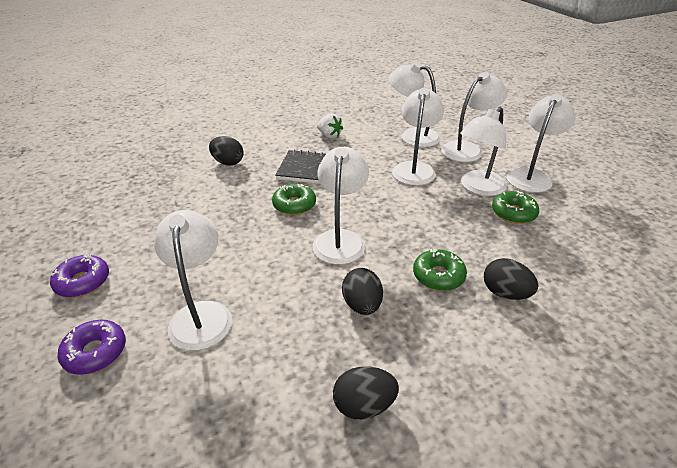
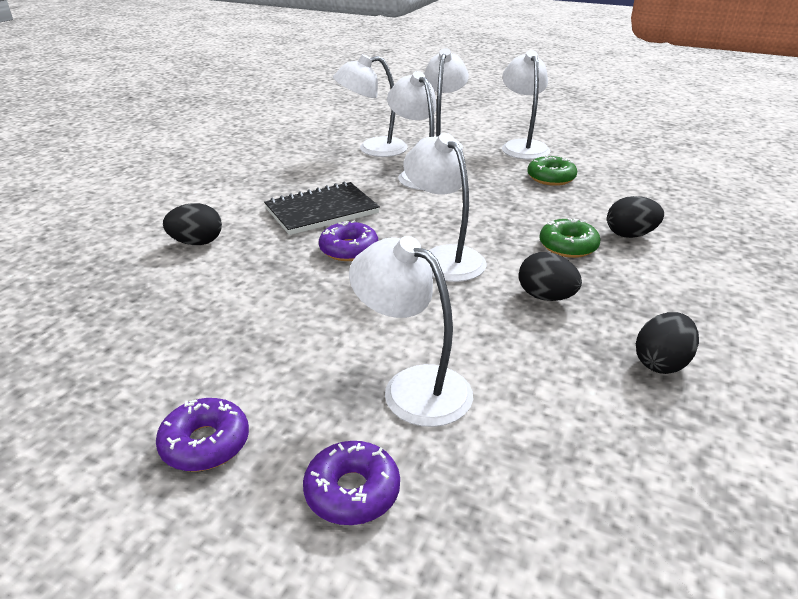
camera: 40 degrees left, 5 degrees down
green donut [272,184,316,215] -> purple donut [319,220,378,261]
white strawberry [317,113,343,139] -> none
white lamp [460,107,507,196] -> none

